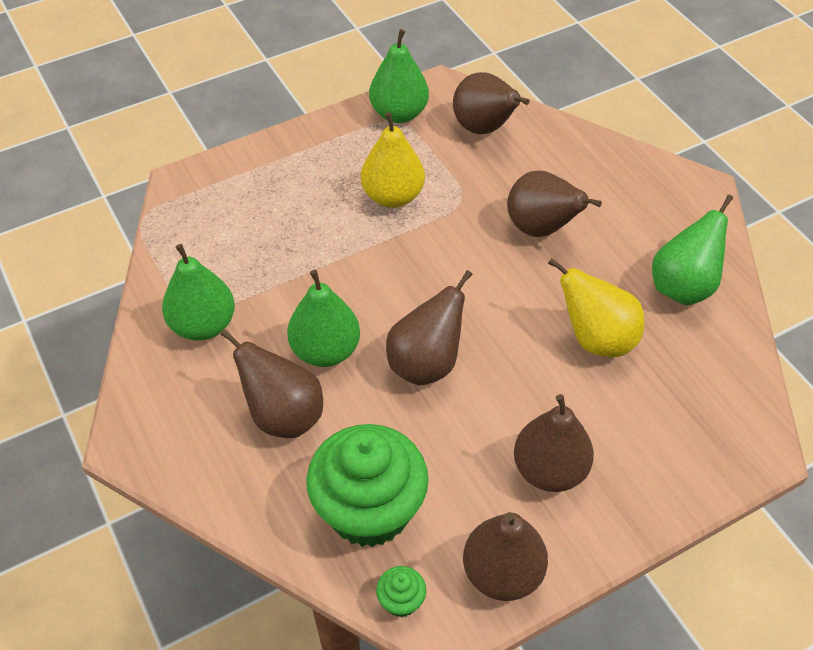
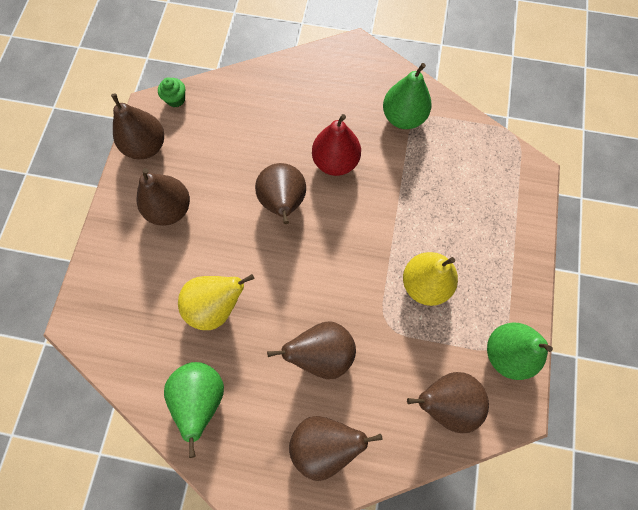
camera: 130 degrees right, 20 degrees up
brown pear [220,329,323,438] -> brown pear moved to [289,416,383,481]
green pear [287,270,360,367] -> red pear [312,114,361,176]
green cupcake [306,424,429,547] -> none

